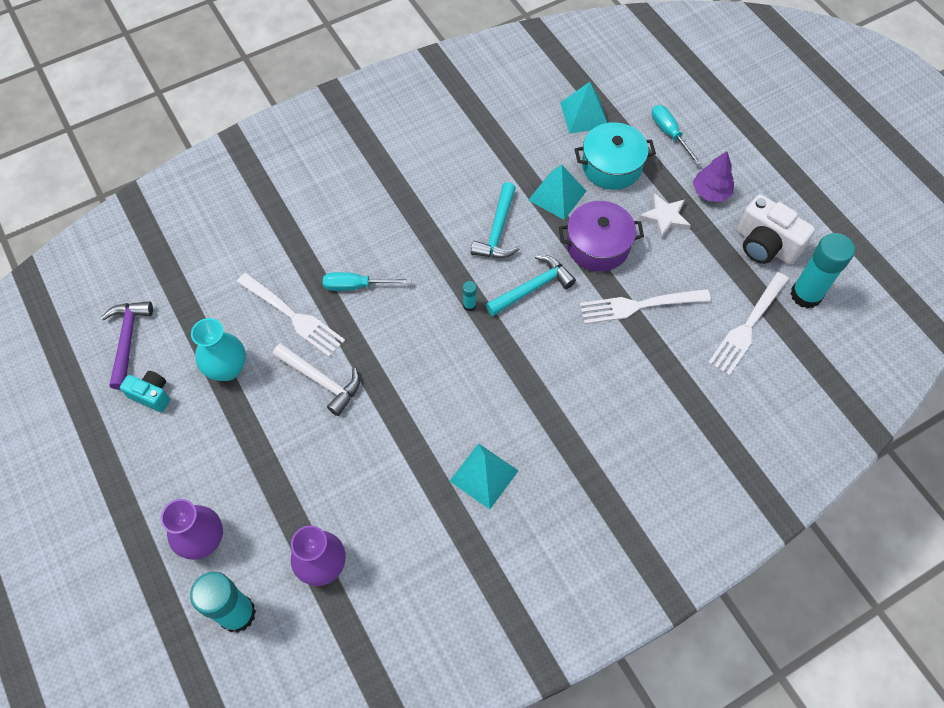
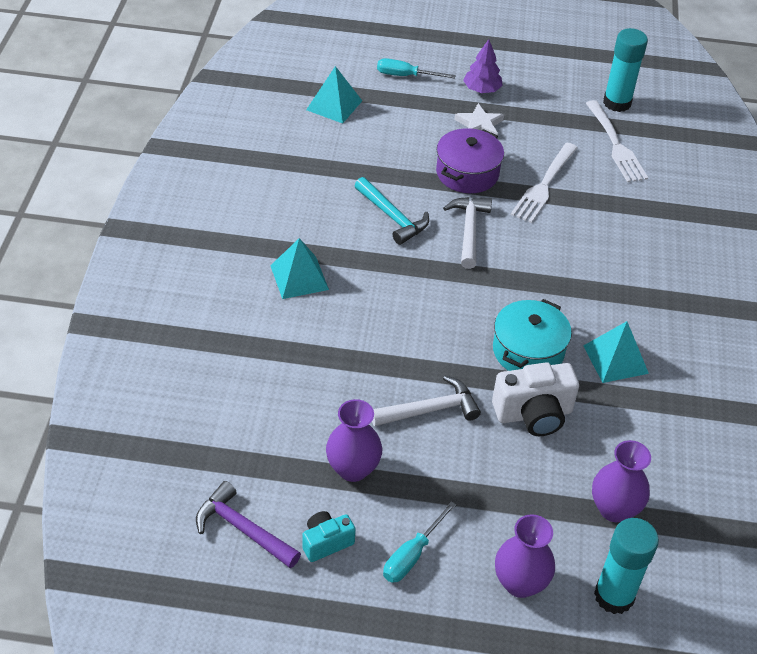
camera: 55 degrees left, 15 degrees down
turquoise vase [191,318,246,381] -> purple vase [326,399,382,482]
white fork [237,273,345,357] -> none
turquoise screwdriver [323,272,411,291] -> turquoise screwdriver moved to [383,501,456,583]
turquoise glue stick [463,281,477,311] -> none
turquoise hammer [486,255,576,316] -> white hammer [443,197,492,269]
turquoise pyramid [529,164,586,220] -> turquoise pyramid moved to [270,238,329,299]
turquoise pot [575,122,656,190] -> turquoise pot moved to [493,299,572,371]
white camera [737,194,815,265] -> white camera moved to [492,362,579,436]

